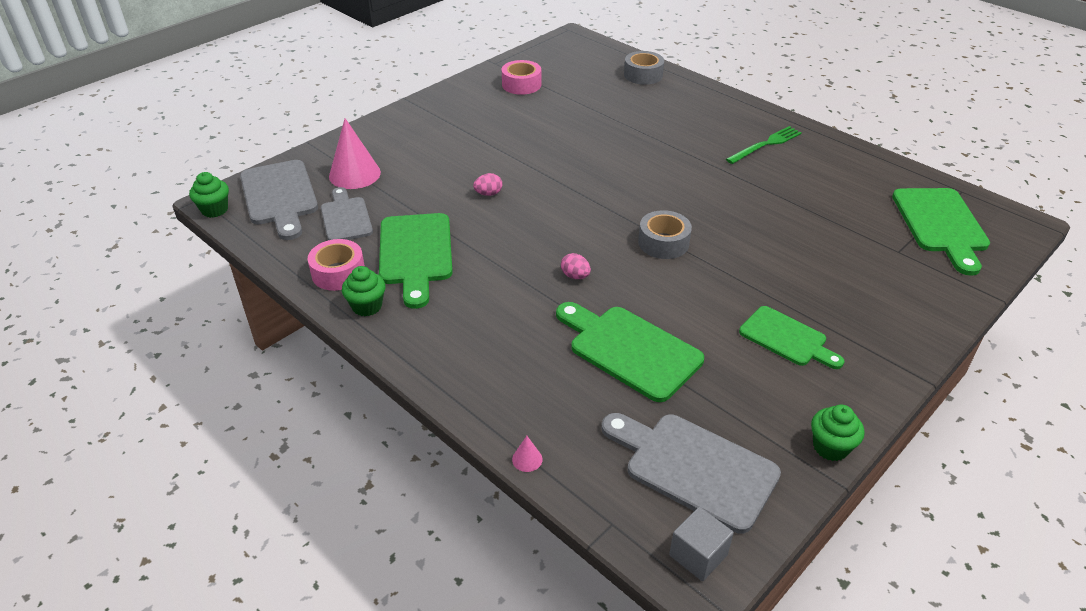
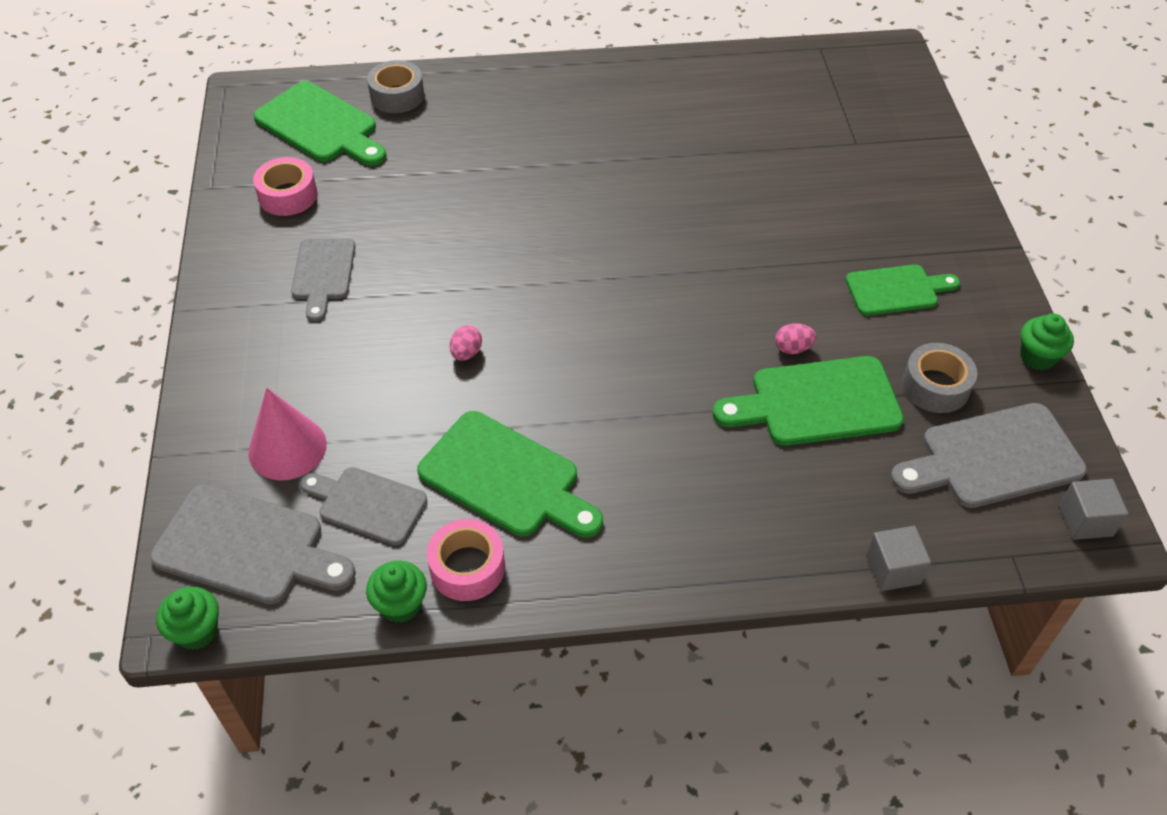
camera: 50 degrees left, 10 degrees up
green cupcake [342,266,386,316] -> green cupcake moved to [366,561,427,623]
pink cone [512,436,543,472] -> grey cube [866,526,931,591]
pink egg [561,253,591,279] -> pink egg moved to [775,323,816,354]
grey tape [638,210,692,259] -> grey tape moved to [902,343,977,413]
green fork [726,126,802,164] -> none
green cutting board [892,188,990,276] -> green cutting board moved to [253,81,387,166]
none -> grey cutting board [291,238,355,321]

